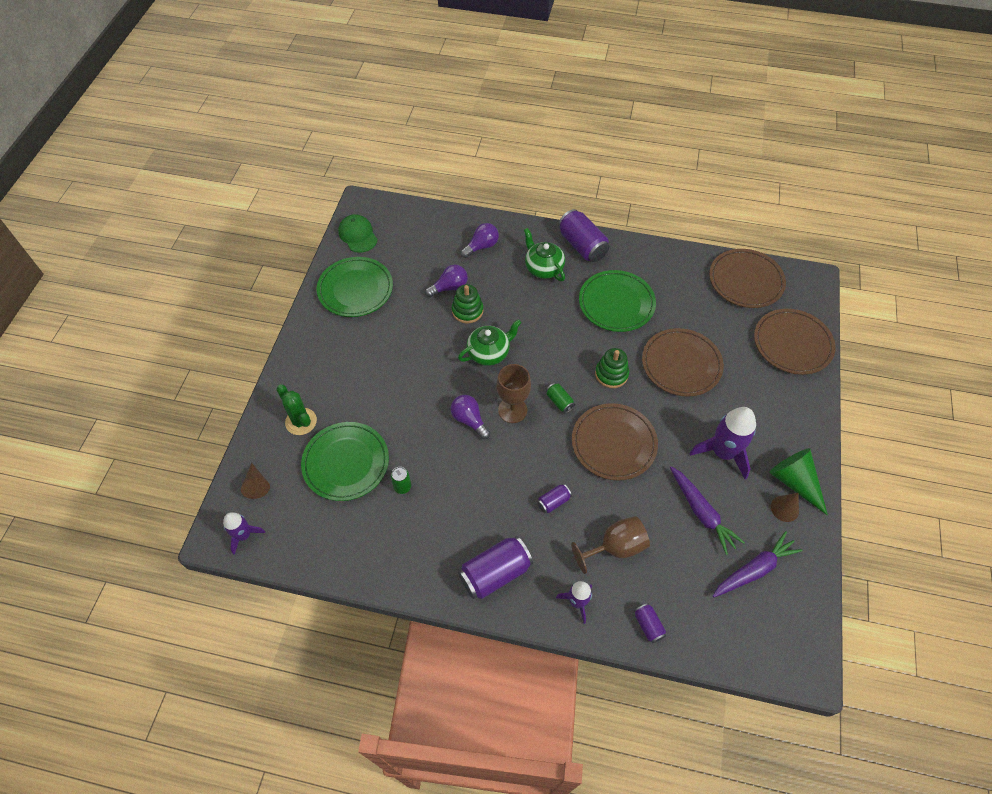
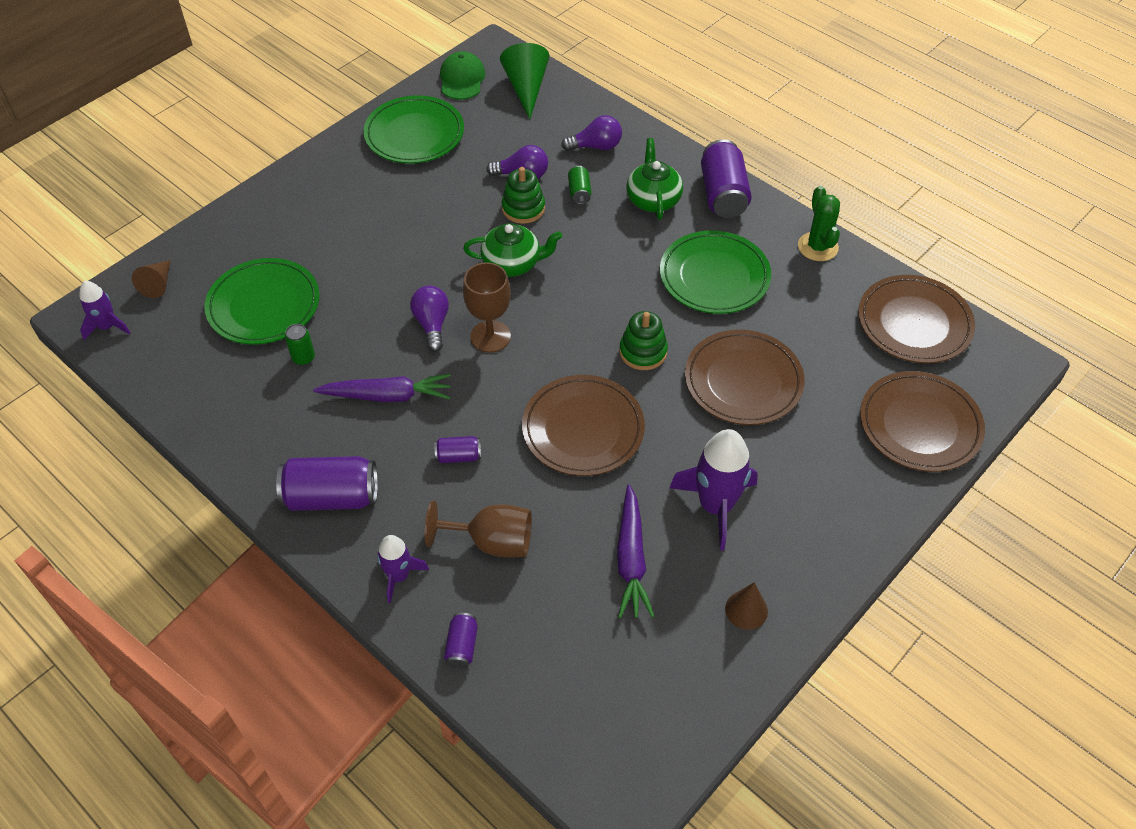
camera: 30 degrees right, 5 degrees down
green cactus [277,385,317,435] -> green cactus moved to [798,186,840,261]
green can [546,383,575,413] -> green can moved to [568,166,592,204]
purple carrot [713,531,803,597] -> purple carrot moved to [313,374,451,402]
green cone [769,448,828,515] -> green cone moved to [500,43,549,119]

